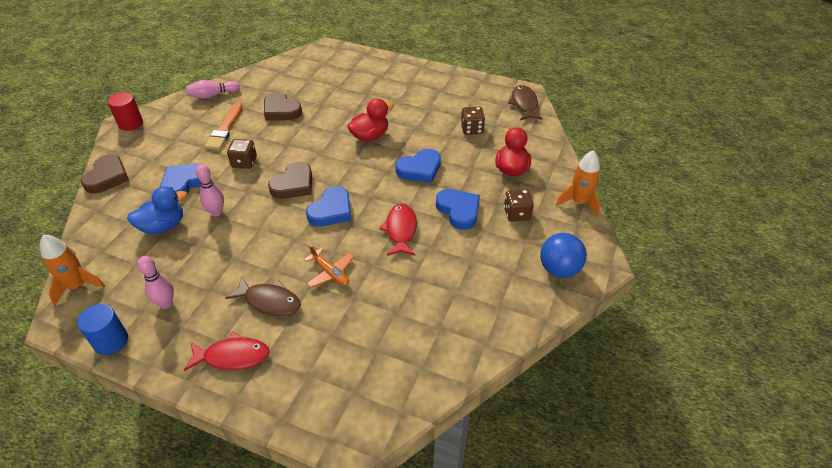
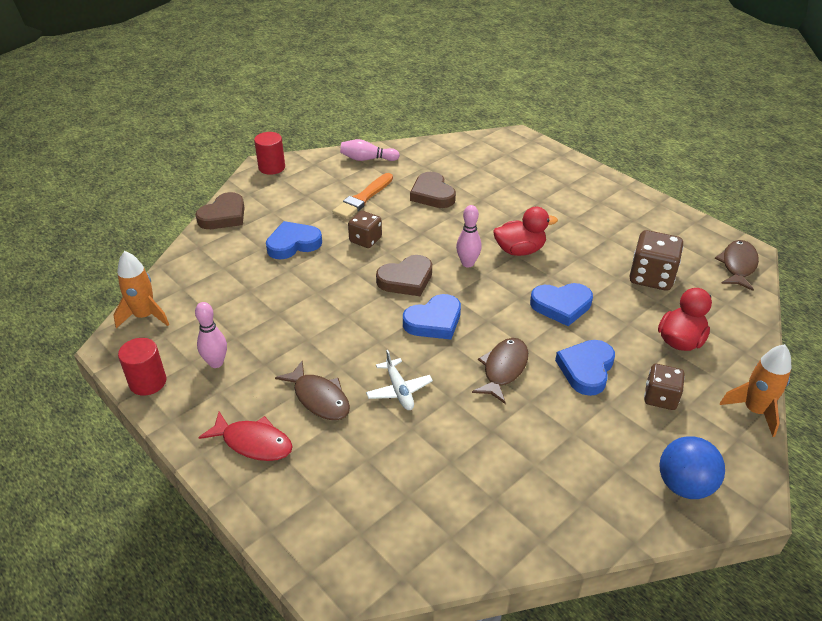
camera: 25 degrees right, 5 degrees down
blue cylinder [77,304,128,355] -> red cylinder [118,338,166,396]
blue duck [127,186,187,234] -> none
pink bowling pin [196,164,224,216] -> pink bowling pin moved to [456,205,482,268]
orange plane [304,245,354,288] -> white plane [366,350,433,410]
red fish [379,204,417,256] -> brown fish [472,338,528,404]
blue heart [436,189,480,230] -> blue heart turned 150 degrees counterclockwise [555,340,615,396]
brown dice [461,107,485,135] -> brown dice [629,230,683,291], size x1.54

